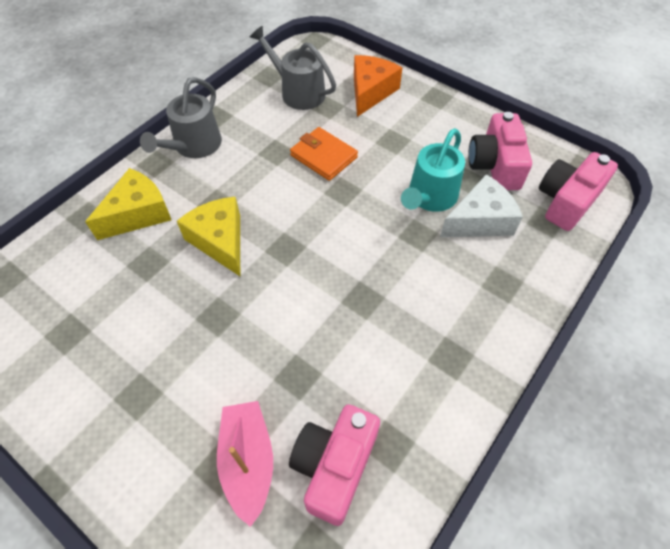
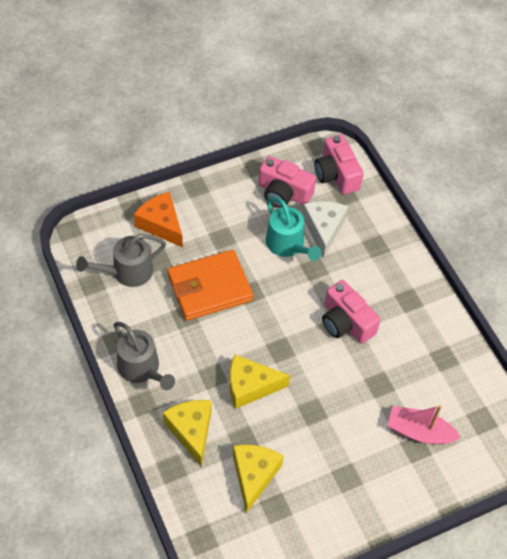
camera: 65 degrees left, 0 degrees up
pink camera [289,404,380,526] -> pink camera moved to [322,280,381,344]
orange wallet [290,127,358,181] -> orange wallet [168,250,253,321], size x1.60
none -> yellow cheese [233,445,284,513]

